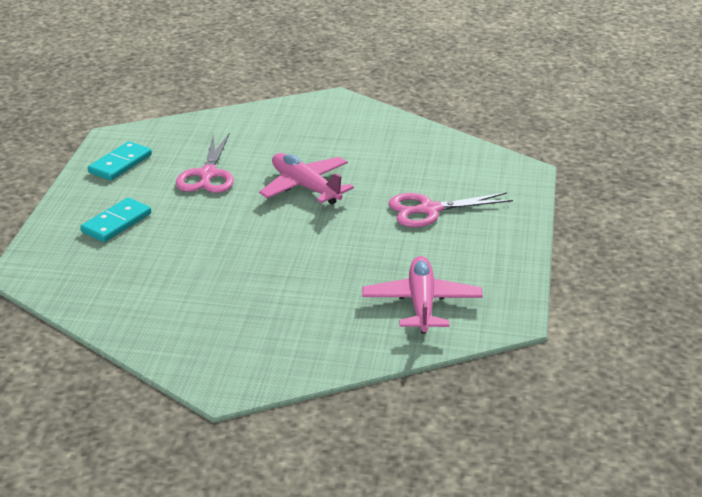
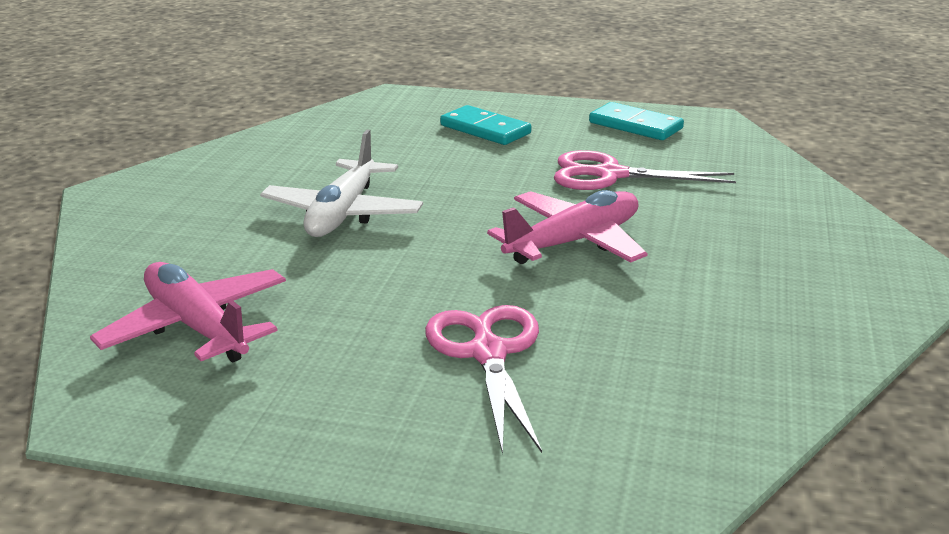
camera: 95 degrees right, 5 degrees down
pink plane [362,256,483,334] -> pink plane turned 135 degrees counterclockwise [90,262,286,362]
none -> white plane [260,130,423,237]

